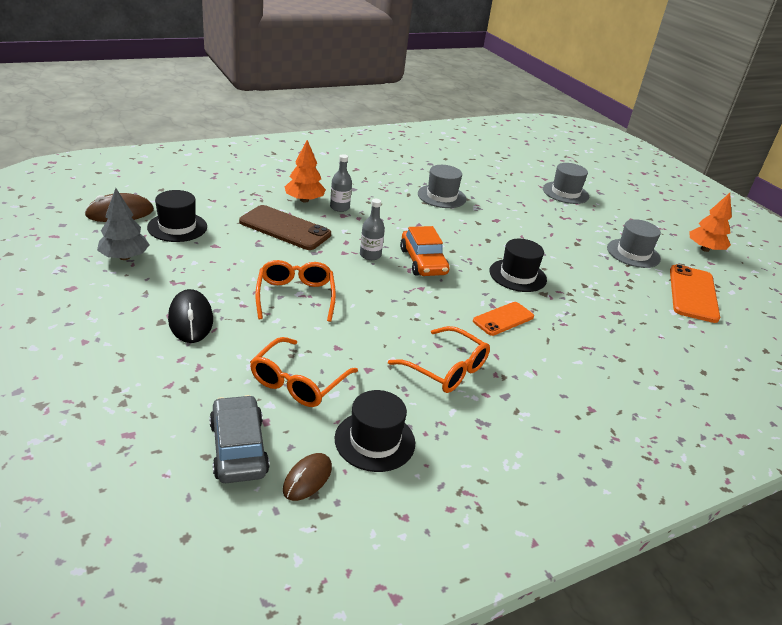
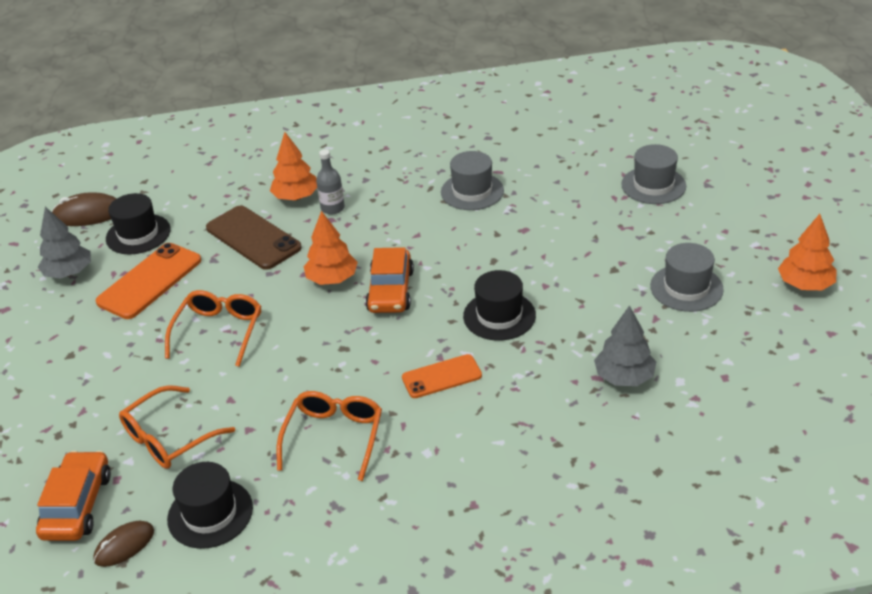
camera: 25 degrees right, 5 degrees up
black mouse [168,289,213,343] -> none
grey car [209,395,270,483] -> orange car [36,451,111,541]
grey bottle [360,199,385,260] -> orange tree [303,211,358,285]
orange glasses [388,326,490,393] -> orange glasses turned 135 degrees counterclockwise [277,391,382,481]
orange phone [670,264,720,323] -> orange phone moved to [95,243,201,319]
none -> grey tree [594,305,656,386]

